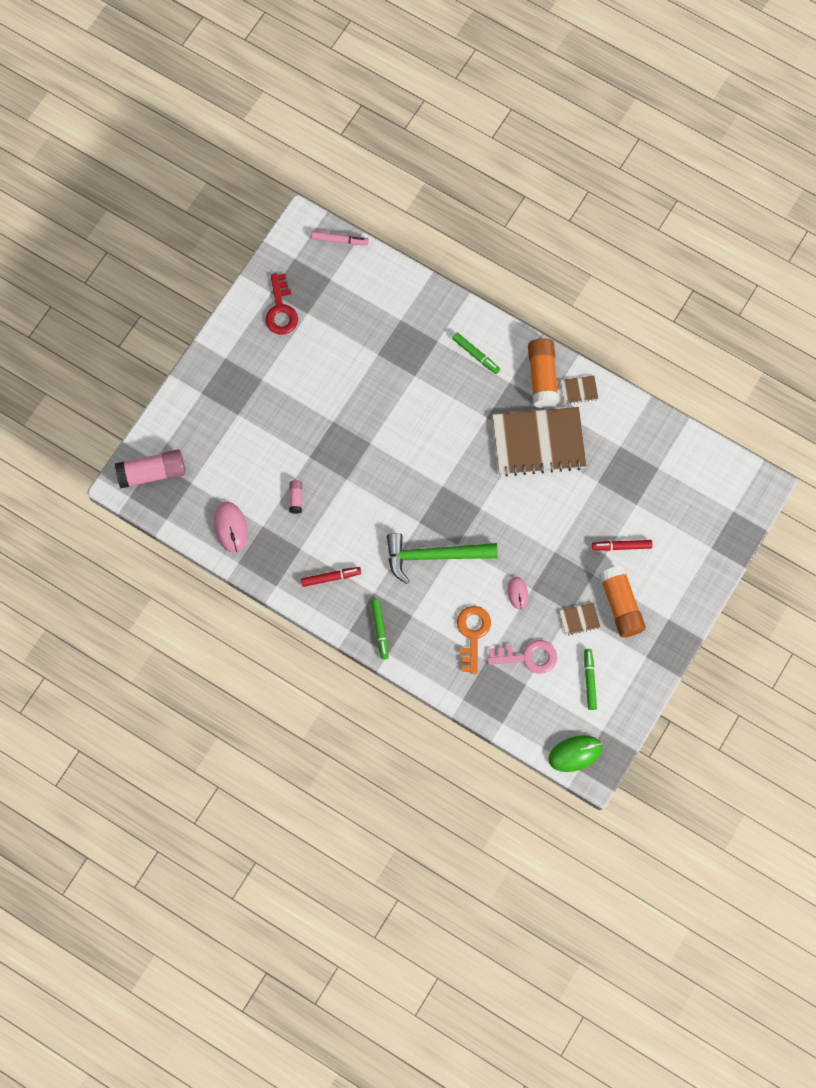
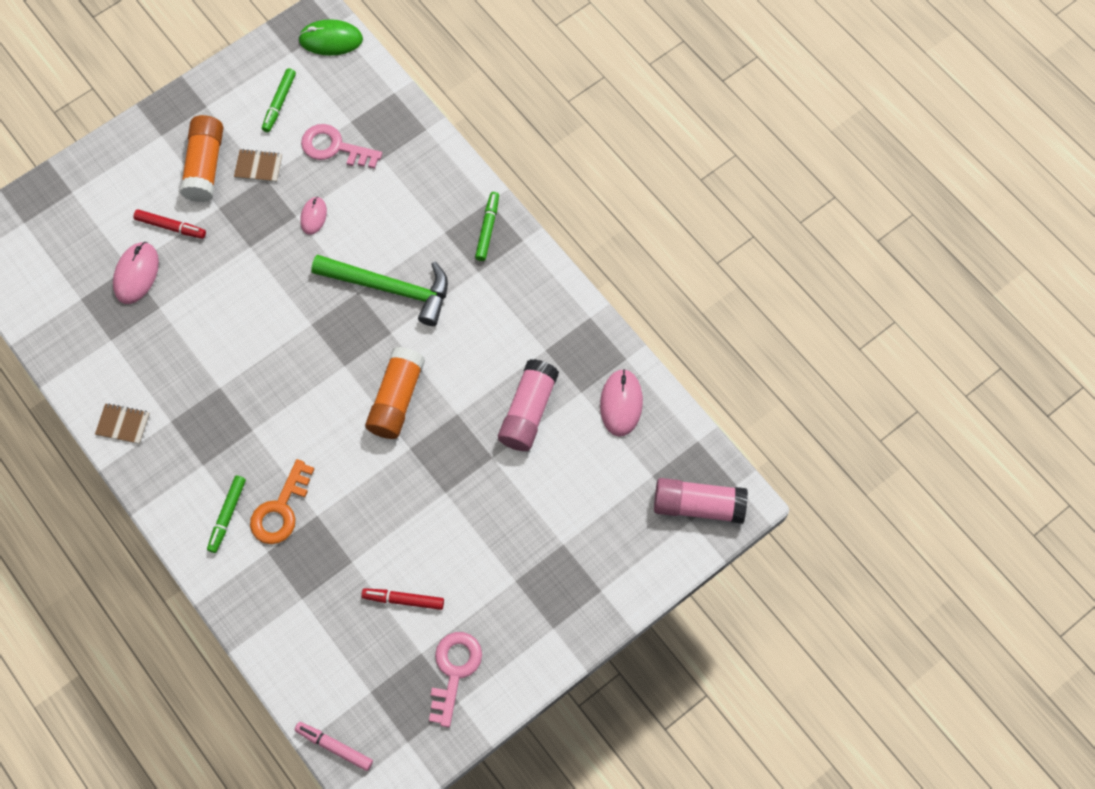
camera: 160 degrees left, 5 degrees down
red key [265,273,298,334] -> pink key [429,632,482,727]
pink glue stick [289,480,302,514] -> pink glue stick [498,359,559,451], size x2.10
red marker [301,567,361,587] -> red marker moved to [361,588,444,610]
green marker [452,333,500,374] -> green marker turned 135 degrees counterclockwise [207,476,246,553]
orange key [457,606,491,674] -> orange key moved to [250,459,314,544]
brown notebook [492,407,587,477] -> none
orange glue stick [528,338,559,408] -> orange glue stick moved to [365,347,425,439]
none -> pink mouse [113,242,159,304]

